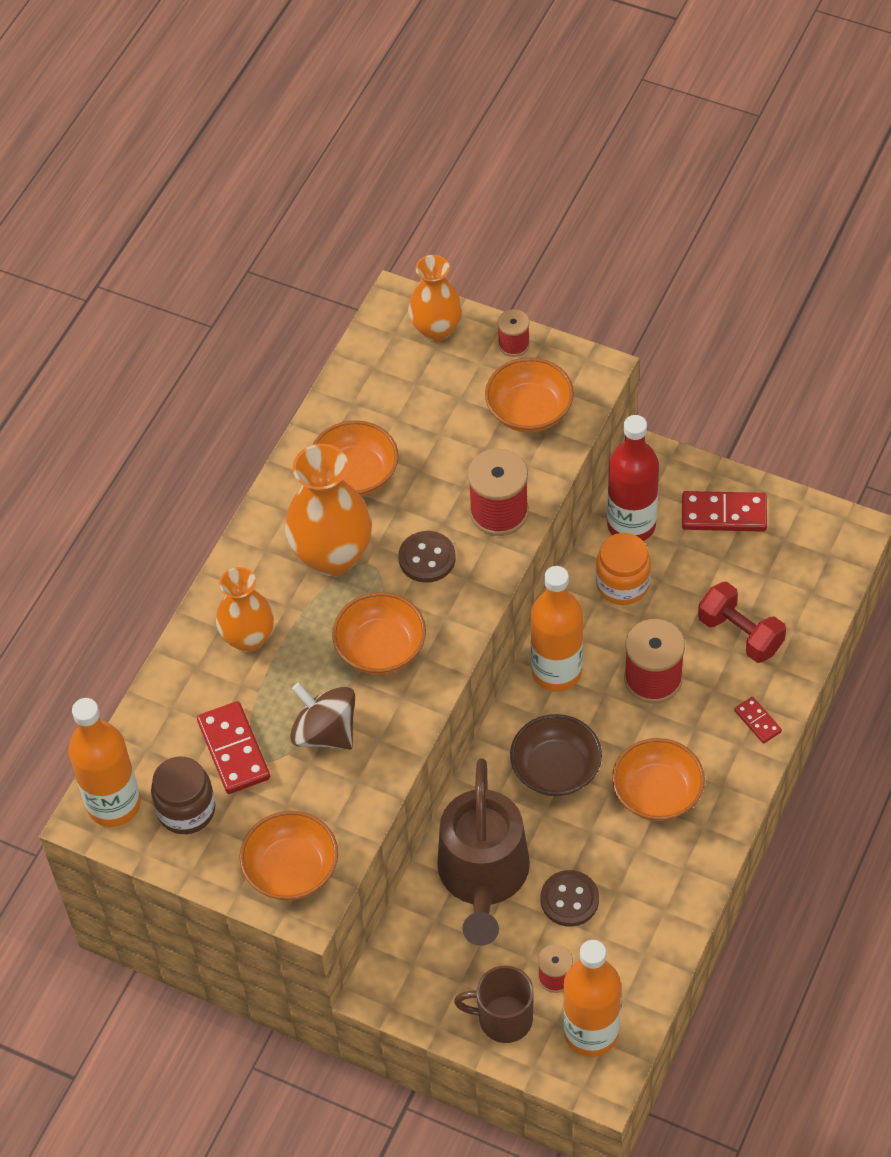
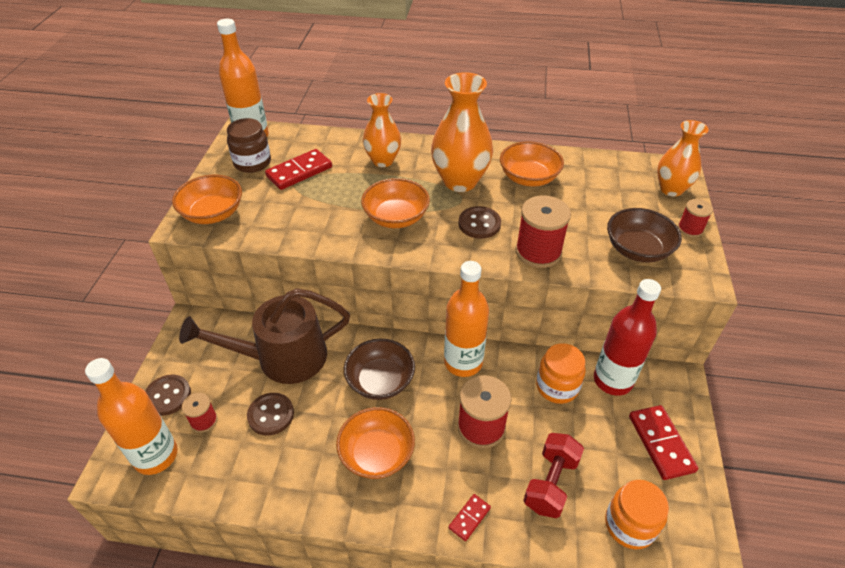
camera: 70 degrees right, 10 degrees down
brown spinning top [290,683,355,750] -> none
brown mug [454,966,534,1043] -> brown button [145,375,191,416]
orange bowl [485,358,574,433] -> brown bowl [607,208,682,262]
none -> orange jar [605,480,669,549]

